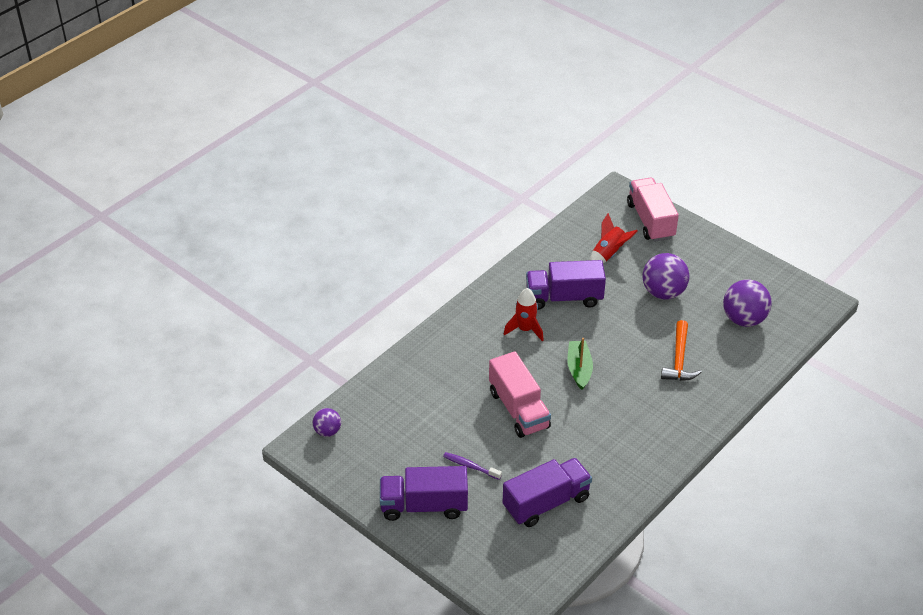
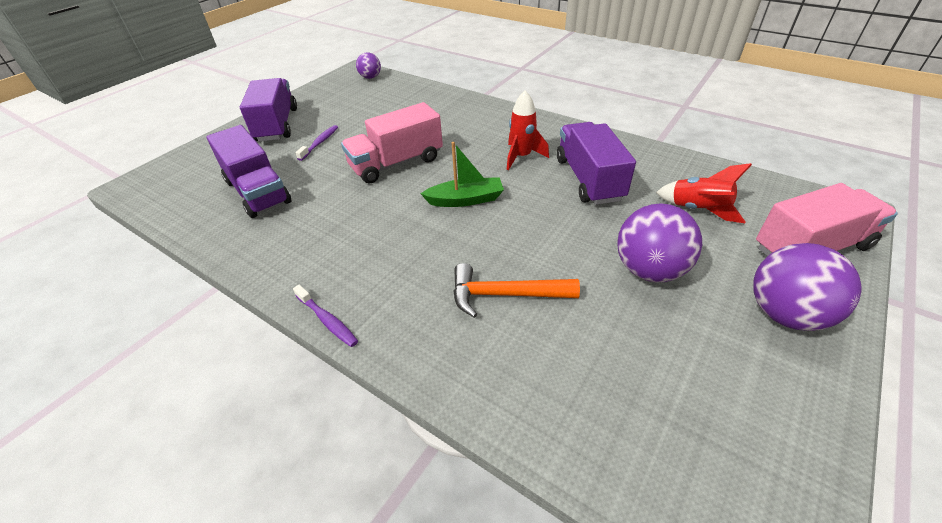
camera: 85 degrees right, 0 degrees up
purple ball [723,280,772,327] -> purple ball moved to [753,243,862,331]
none -> purple toothbrush [293,285,358,347]

